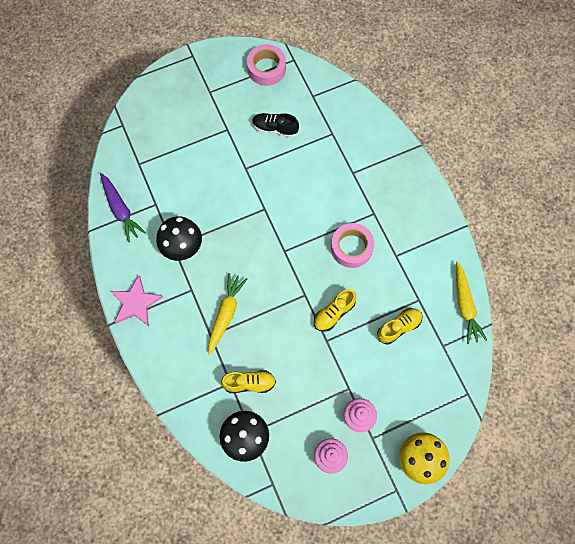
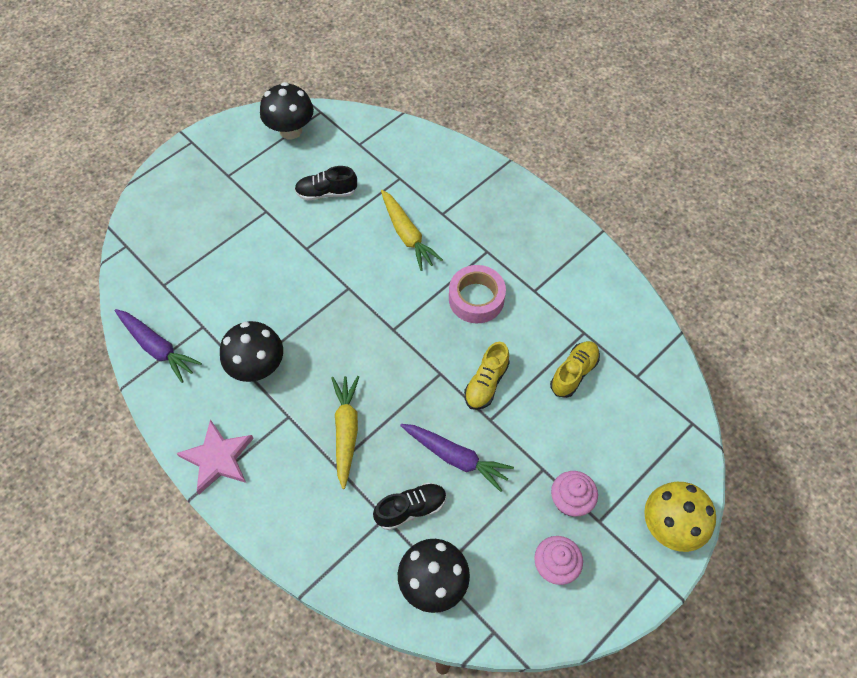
camera: 20 degrees left, 10 degrees down
yellow shoe [221,370,276,393] -> black shoe [373,482,446,530]
pink tape [247,44,286,86] -> black mushroom [260,82,314,139]
yellow carrot [456,261,487,344] -> yellow carrot moved to [381,190,443,271]
none -> purple carrot [400,424,514,492]

